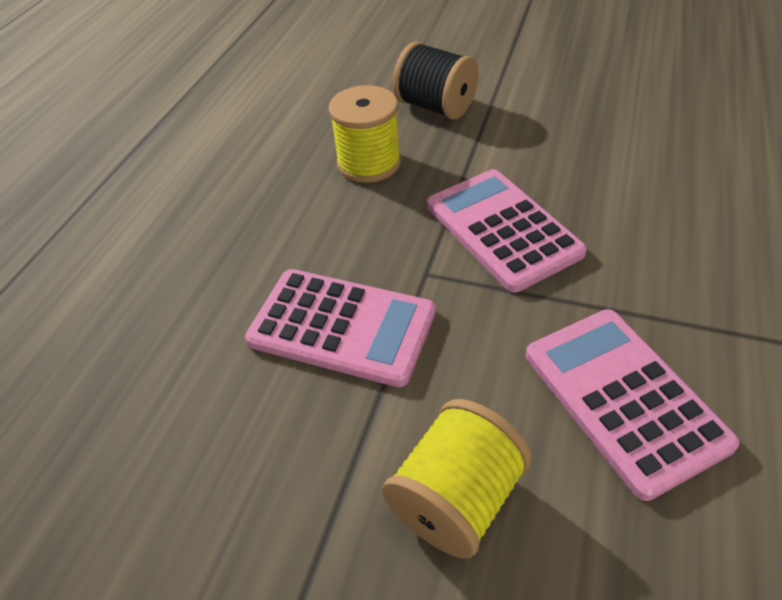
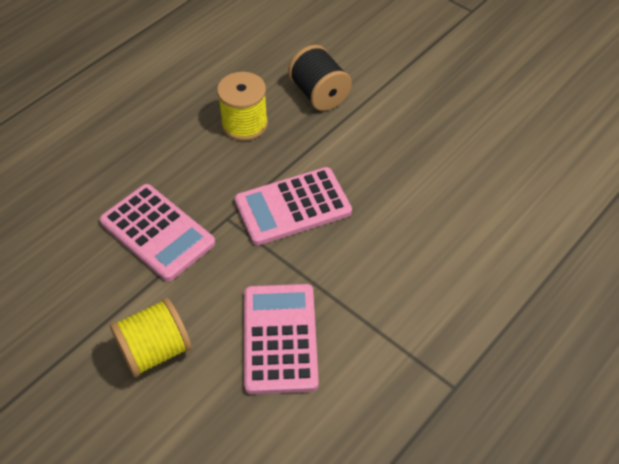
camera: 20 degrees right, 5 degrees up
pink calculator [427,169,587,293] -> pink calculator turned 105 degrees counterclockwise [234,167,352,245]

